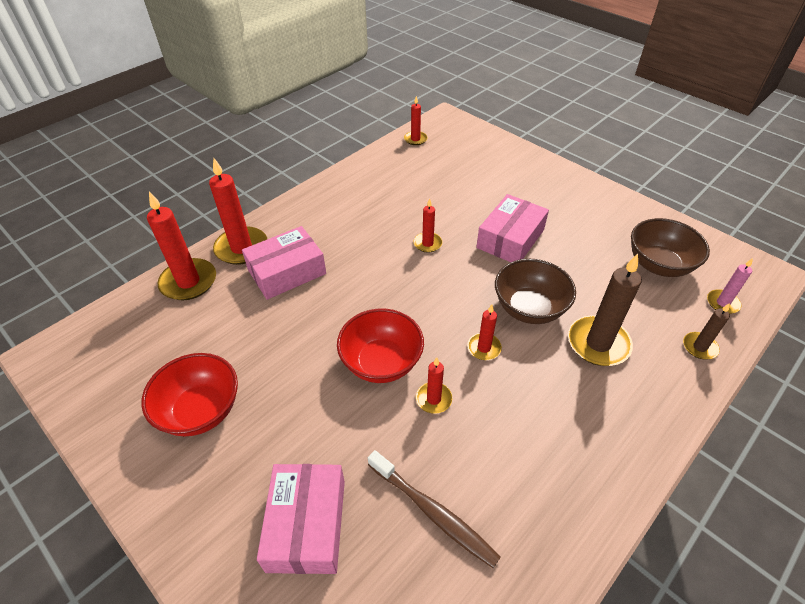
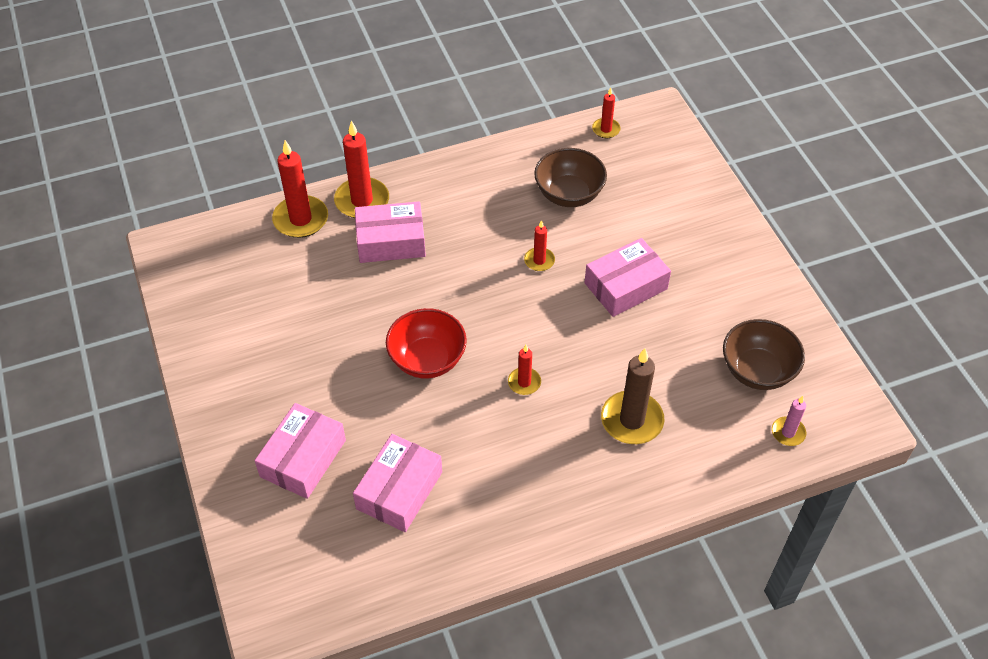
camera: 25 degrees right, 5 degrees up
red bowl [141,353,238,436] -> none
brown toothbrush [368,450,501,568] -> pink box [353,434,442,532]
red candle [416,358,452,414] -> none
brown bowl [495,259,576,324] -> brown bowl moved to [534,148,607,207]
brown candle [683,303,730,359] -> none

